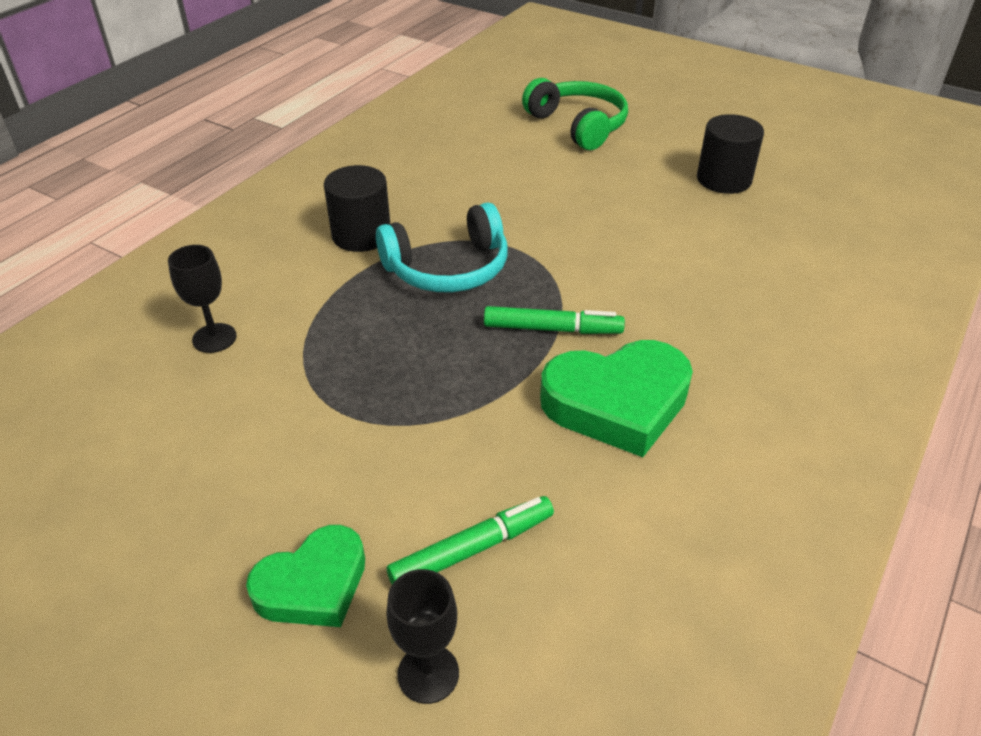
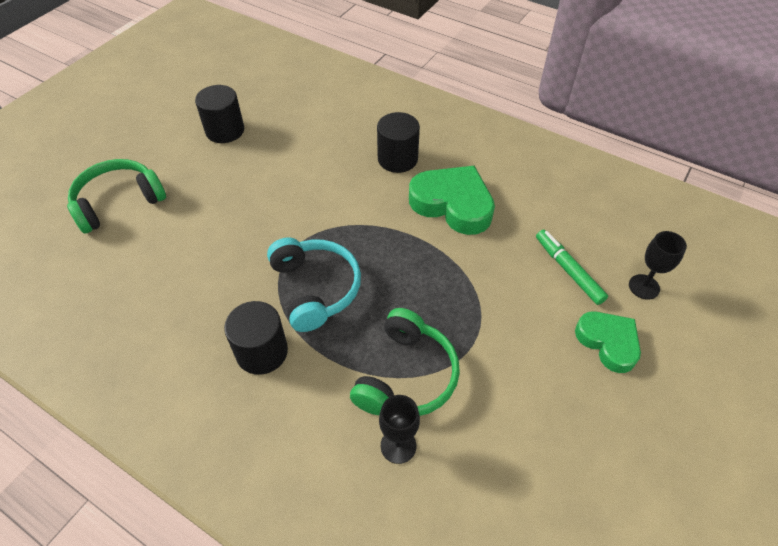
camera: 90 degrees left, 10 degrees up
green marker [484,306,625,334] -> none
green heart [540,340,693,457] -> green heart turned 45 degrees counterclockwise [409,166,495,235]
none -> green headphones [350,308,460,416]
none -> black cylinder [377,112,420,173]

